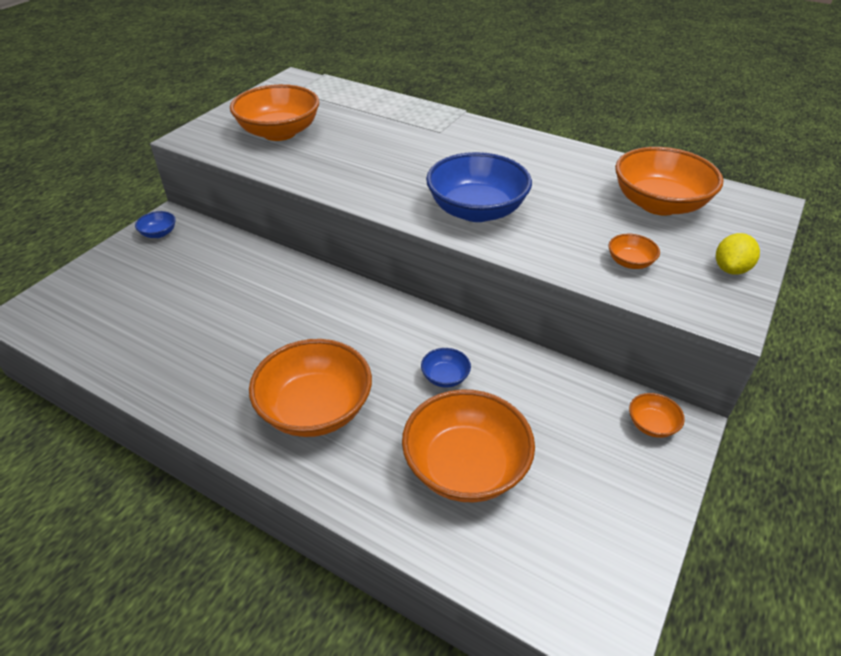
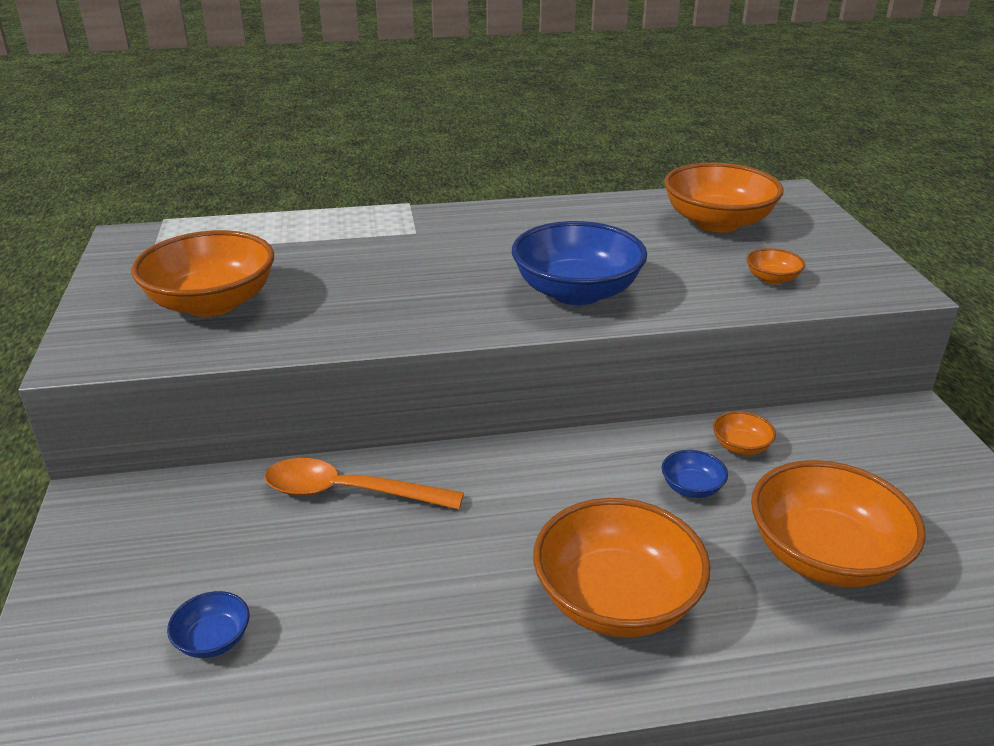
camera: 40 degrees left, 10 degrees down
blue bowl [135,211,176,238] -> blue bowl moved to [167,591,250,658]
orange bowl [629,393,685,438] -> orange bowl moved to [713,411,776,455]
yellow lemon [716,233,760,275] -> none
none -> orange spoon [264,458,464,509]

